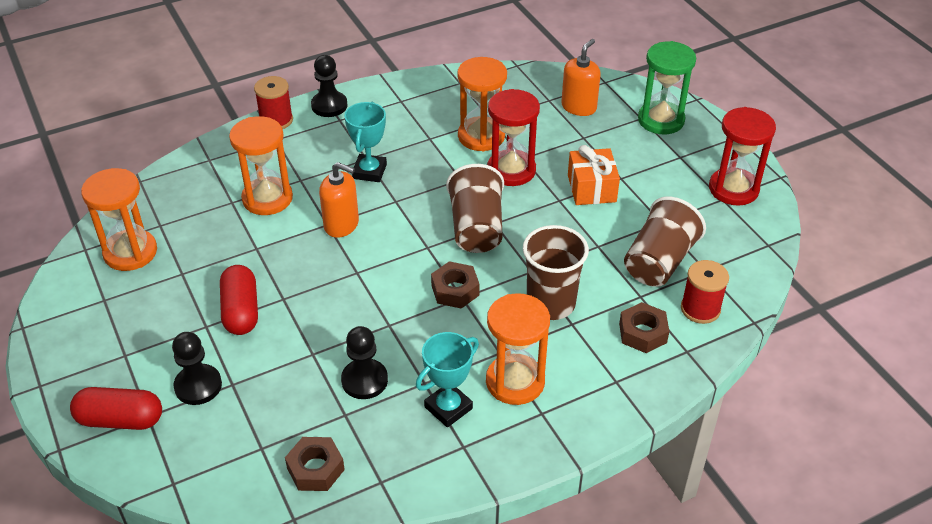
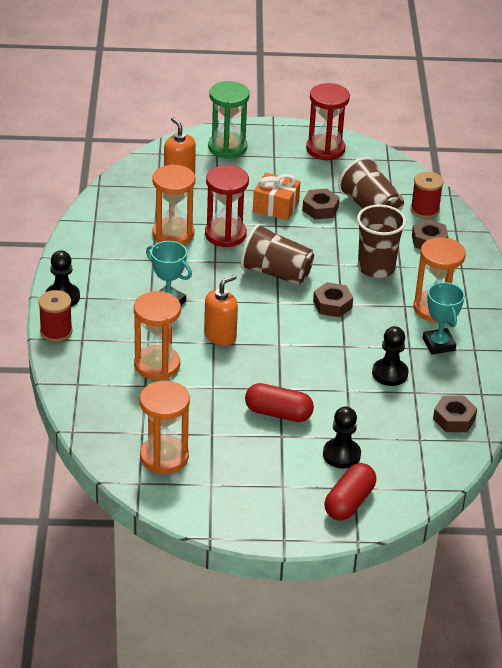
camera: 65 degrees left, 5 degrees down
none -> brown nut [302,189,340,220]

